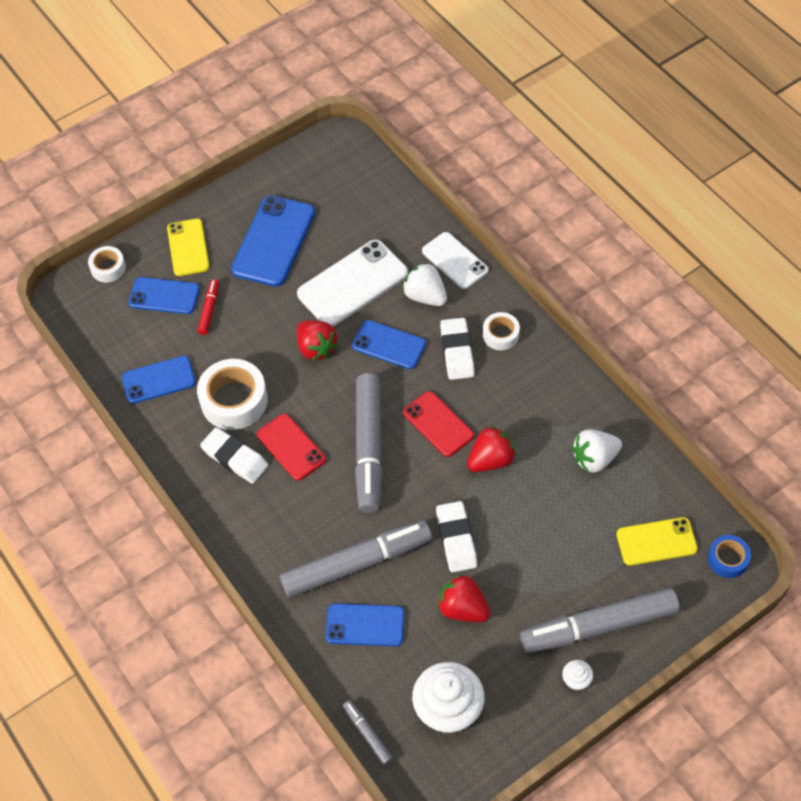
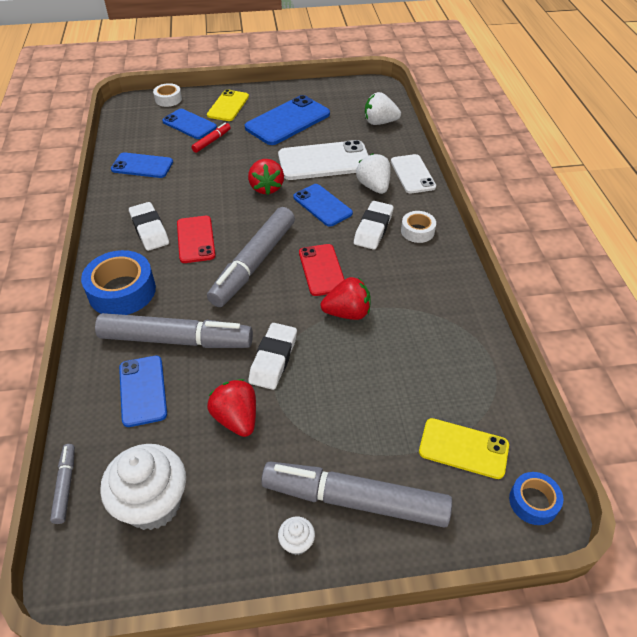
camera: 25 degrees right, 10 degrees down
white tape [197,359,268,430] -> none
blue phone [326,603,405,646] -> blue phone turned 45 degrees clockwise [119,356,167,427]
white strawberry [572,429,622,473] -> white strawberry moved to [365,92,401,125]
none -> blue tape [81,250,156,315]

